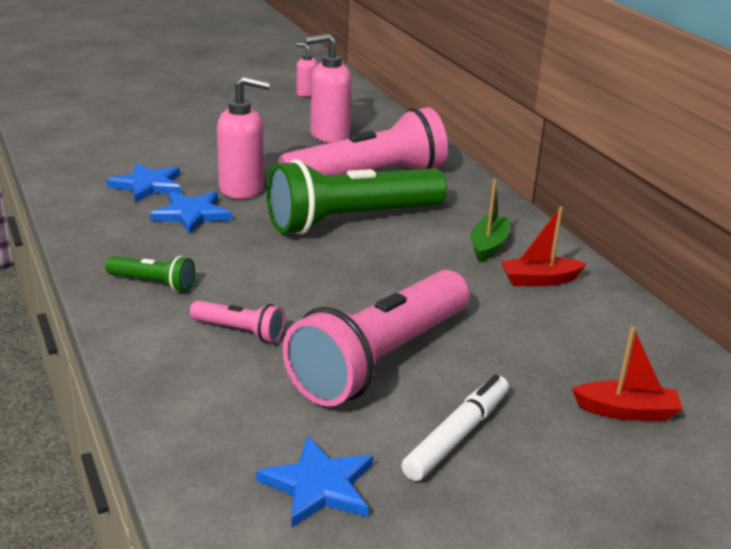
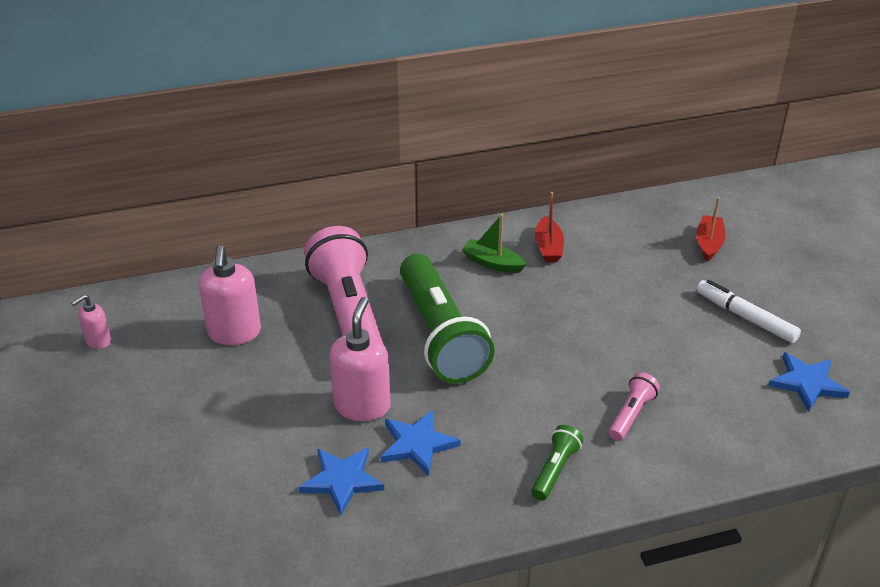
camera: 80 degrees left, 10 degrees up
pink flashlight [283,270,469,407] -> none

